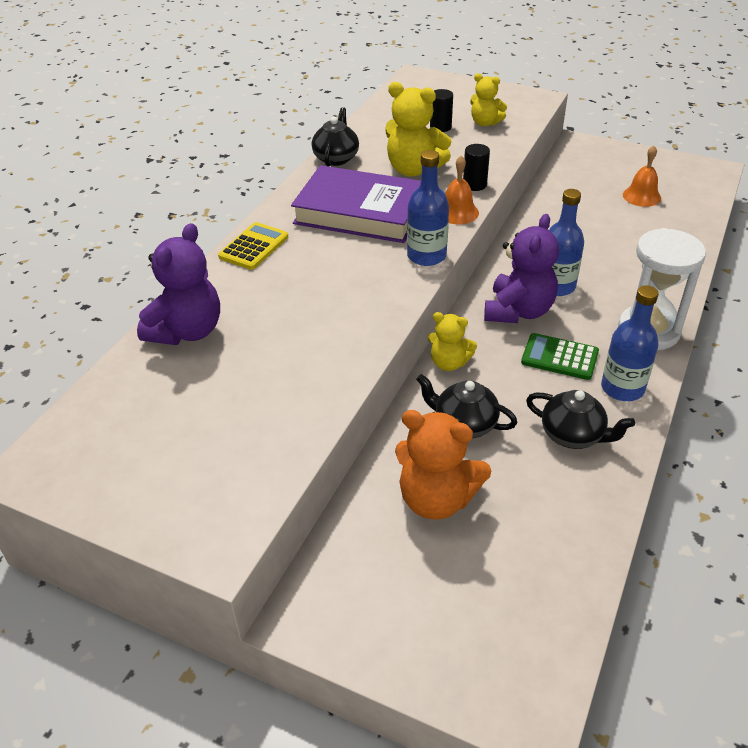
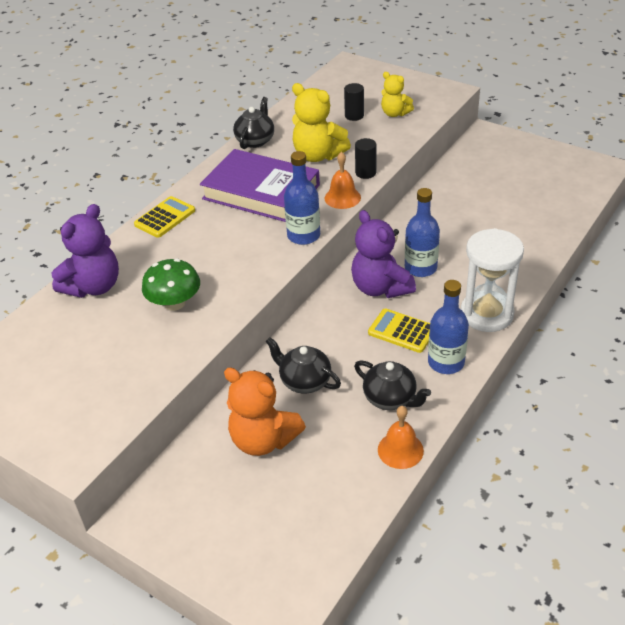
camera: 10 degrees right, 0 degrees up
yellow teddy bear [428,312,477,371] -> none
purple teddy bear [484,214,559,323] -> purple teddy bear turned 120 degrees clockwise [351,210,416,298]
green calculator [521,333,599,380] -> yellow calculator [368,308,430,353]
orange bell [623,145,661,207] -> orange bell moved to [378,406,424,469]
none -> green mushroom [142,259,200,311]

